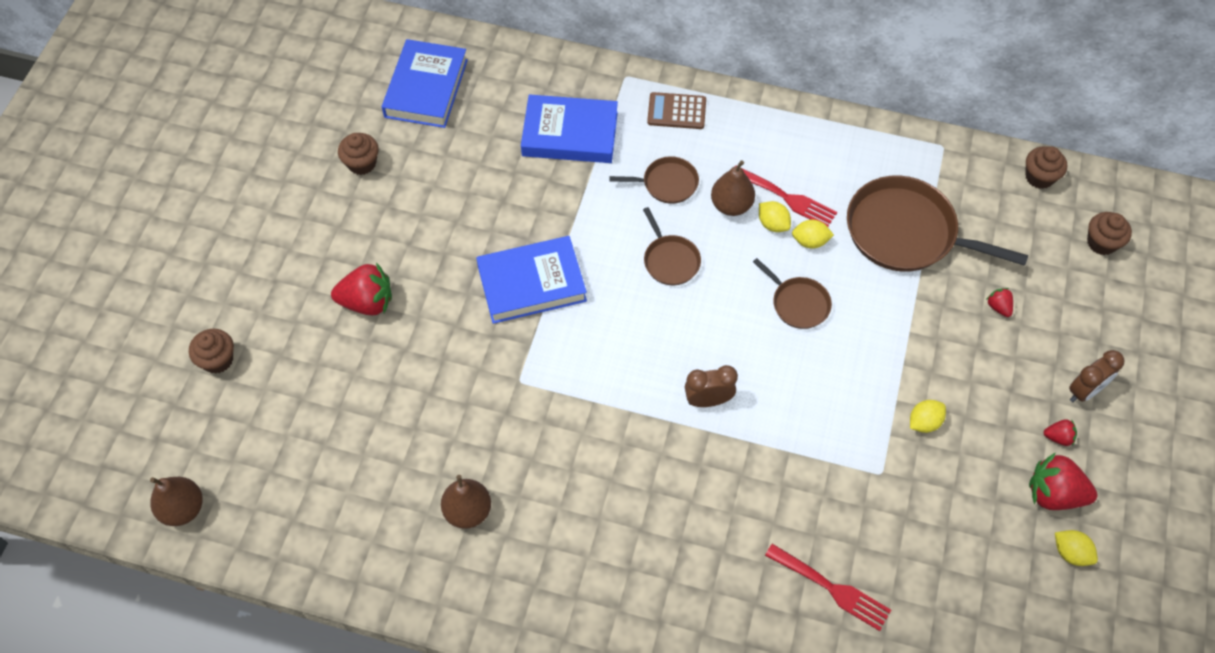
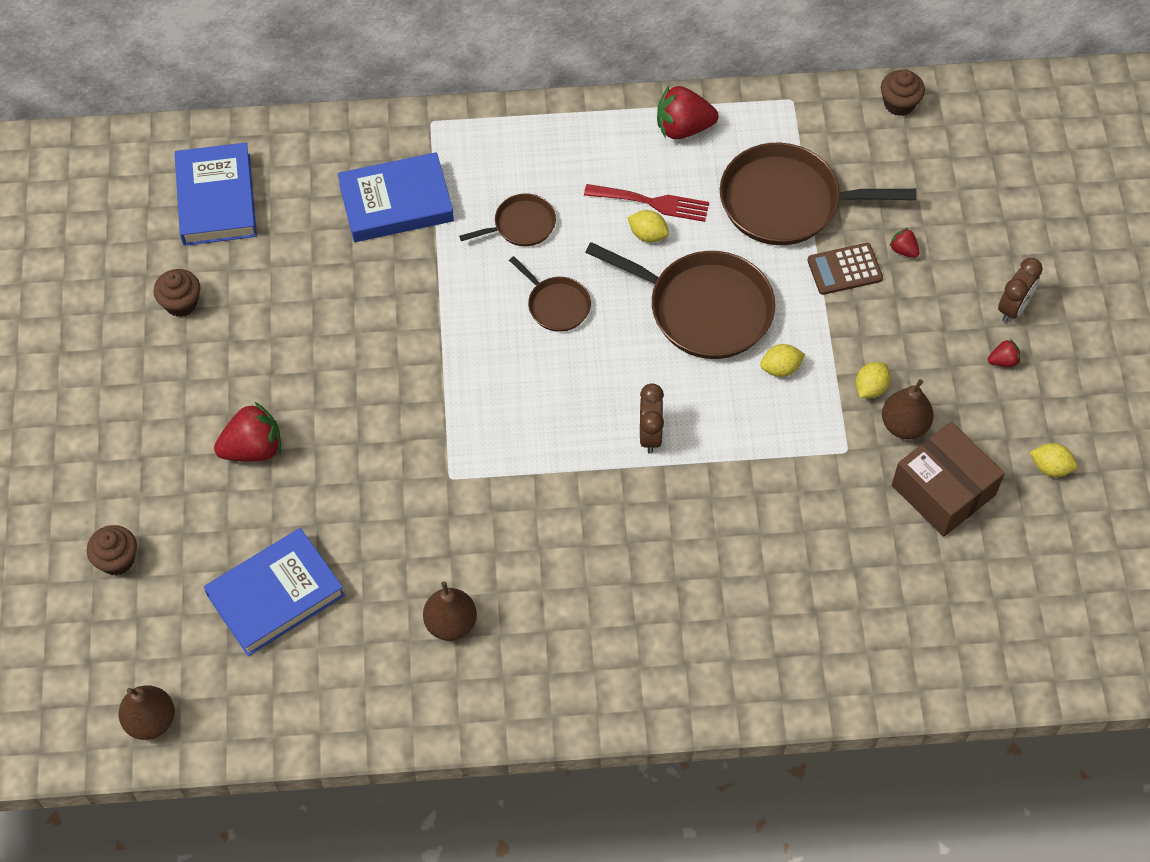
camera: 20 degrees left, 0 degrees up
blue book [476,236,587,324] -> blue book moved to [204,528,345,656]
brown calculator [647,92,706,129] -> brown calculator moved to [807,243,883,295]
brown clock [685,365,738,407] -> brown clock turned 120 degrees clockwise [640,383,664,454]
brown pear [711,160,755,216] -> brown pear moved to [882,379,934,439]
brown pan [753,258,832,329] -> brown pan [585,242,775,359], size x1.96
red fork [765,544,891,631] -> none
yellow lemon [792,220,834,248] -> yellow lemon moved to [760,344,805,377]
red strawberry [1029,452,1097,510] -> red strawberry moved to [657,86,719,140]
brown cupcake [1087,212,1132,255] -> none
none -> brown box [892,422,1005,537]

